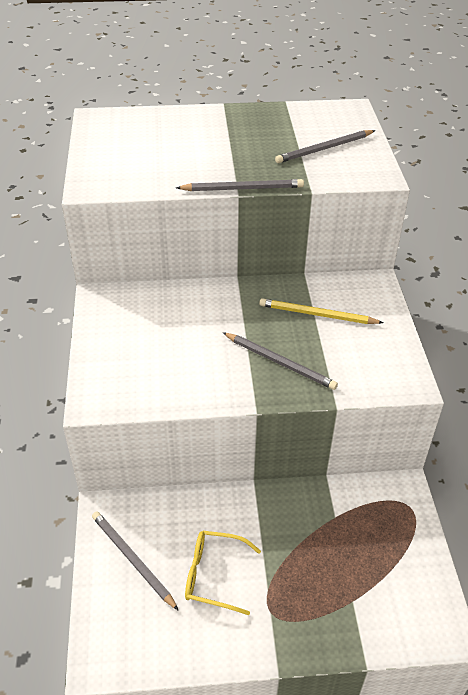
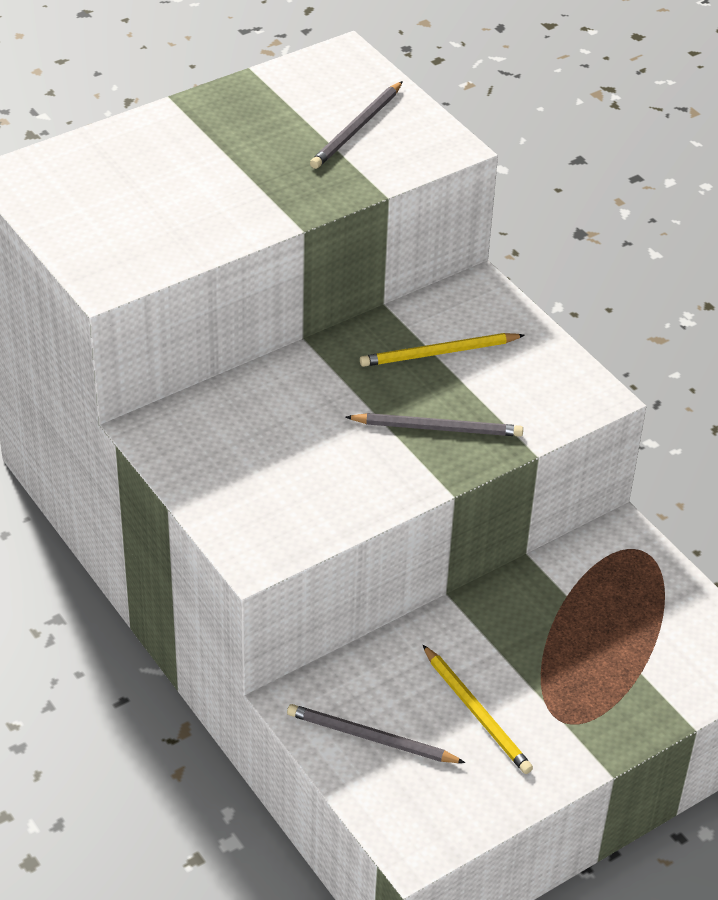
camera: 30 degrees left, 0 degrees up
grey pencil [176,179,304,191] -> none
yellow glasses [185,531,261,615] -> yellow pencil [423,645,533,774]

